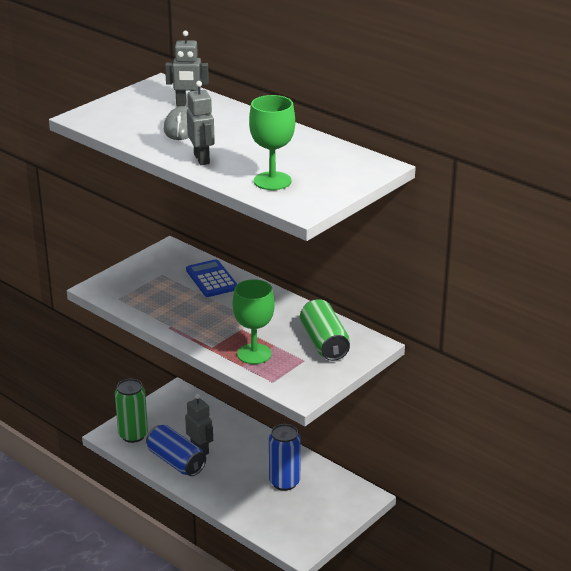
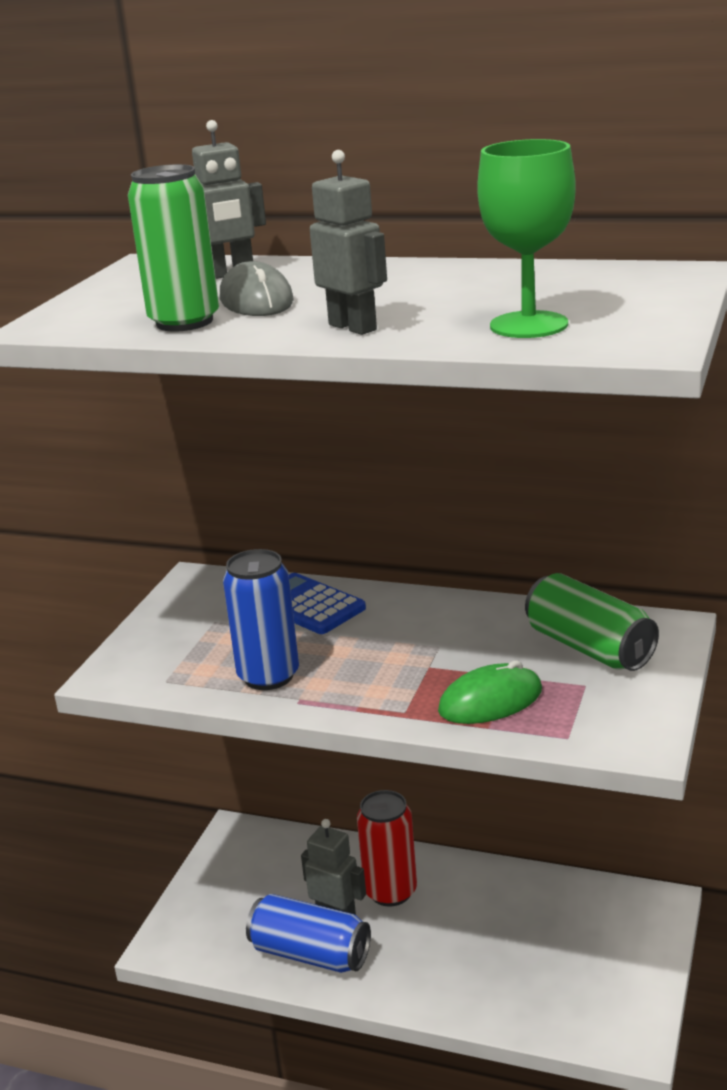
camera: 20 degrees left, 5 degrees down
green can [115,379,148,443] -> green can moved to [128,164,219,331]
green goblet [233,279,275,364] -> green mouse [438,660,542,724]
blue can [269,424,301,491] -> blue can moved to [223,549,299,690]
none -> red can [357,790,417,906]

